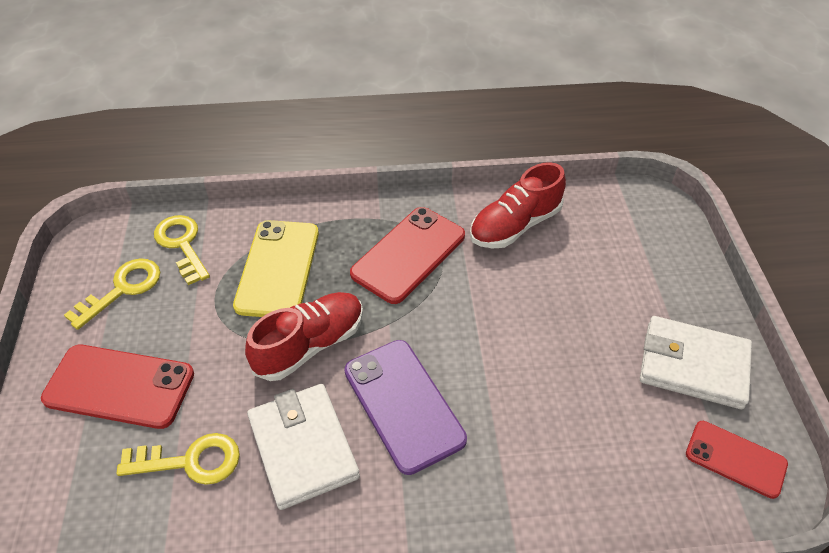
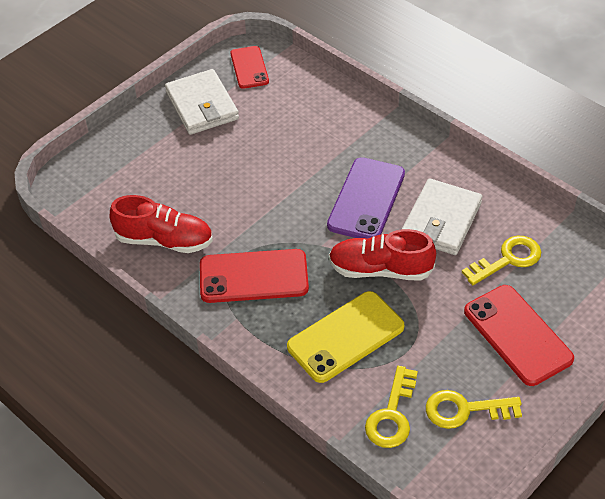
camera: 130 degrees left, 0 degrees up
yellow key [117,433,240,485] -> yellow key turned 105 degrees clockwise [462,236,541,285]

